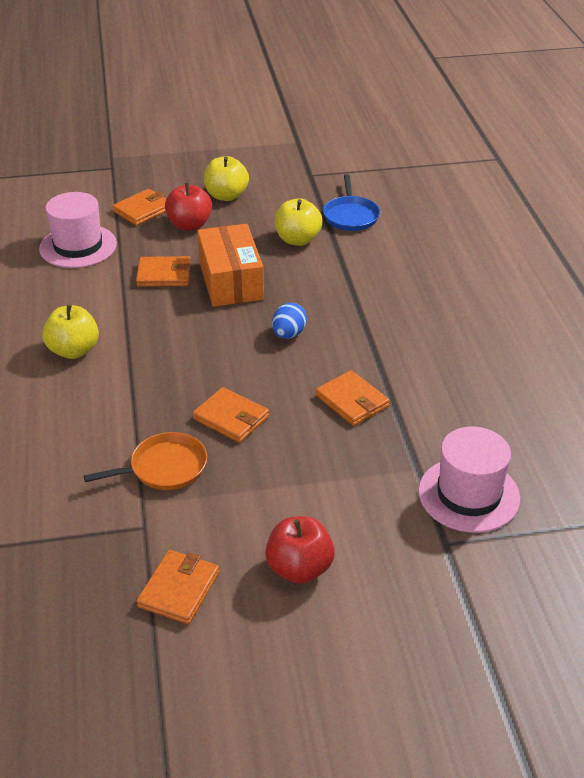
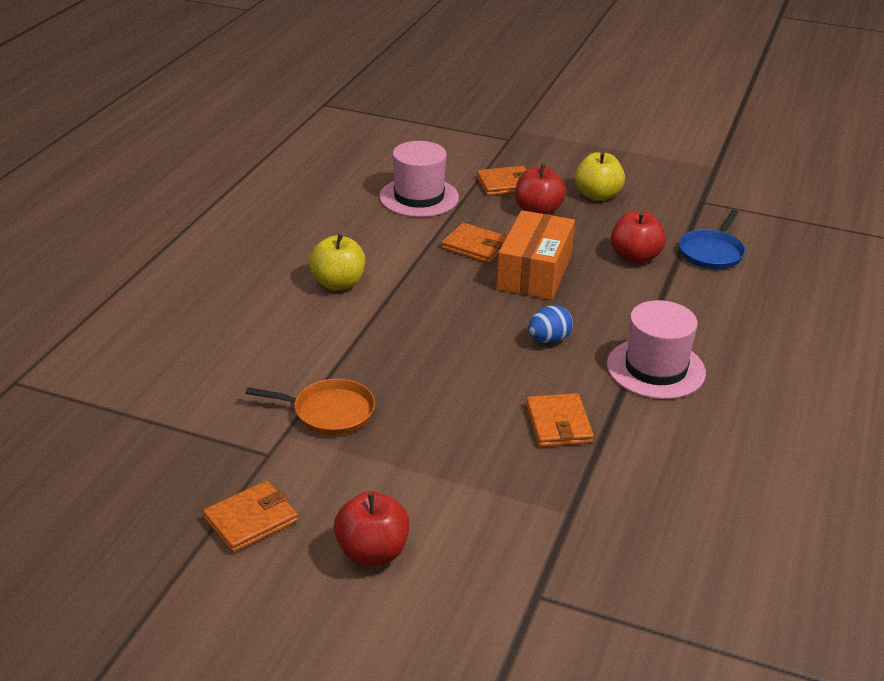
camera: 30 degrees right, 5 degrees down
orange wallet [193,387,269,443] -> none
yellow apple [275,198,323,246] -> red apple [611,211,666,264]
pink hat [418,427,520,533] -> pink hat moved to [607,300,706,399]

